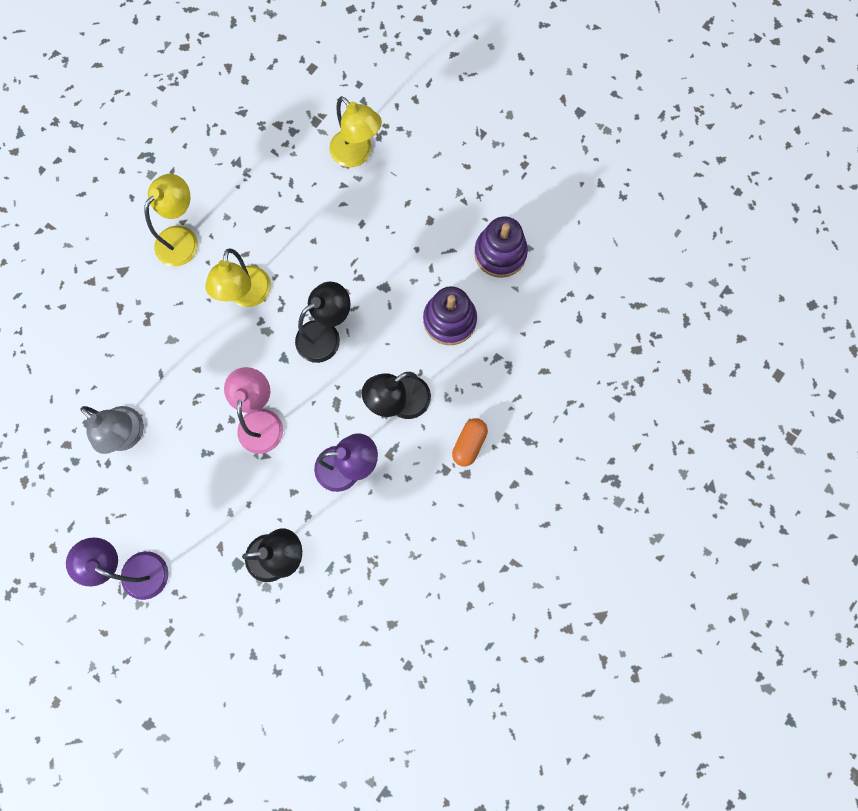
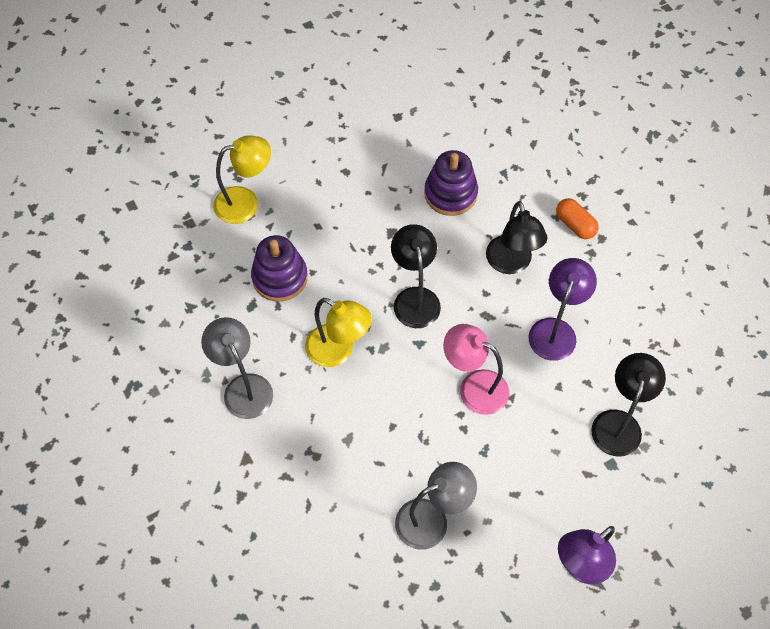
camera: 65 degrees left, 15 degrees down
yellow lamp [144,174,198,266] -> grey lamp [201,317,273,419]
purple stacking toy [474,217,528,278] -> purple stacking toy moved to [251,235,308,302]

